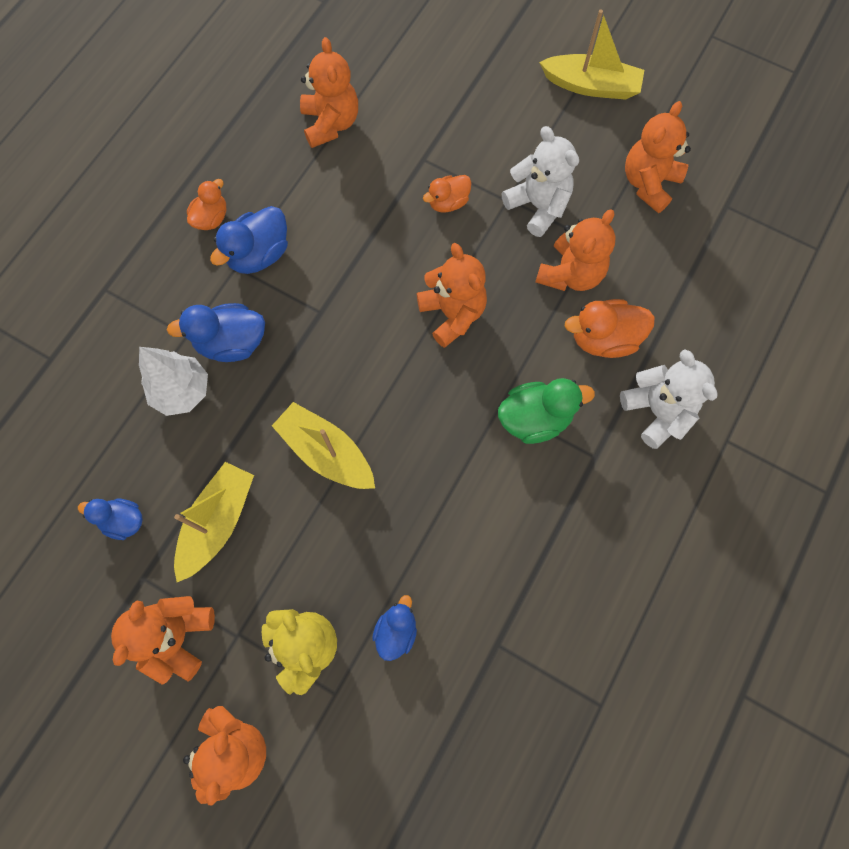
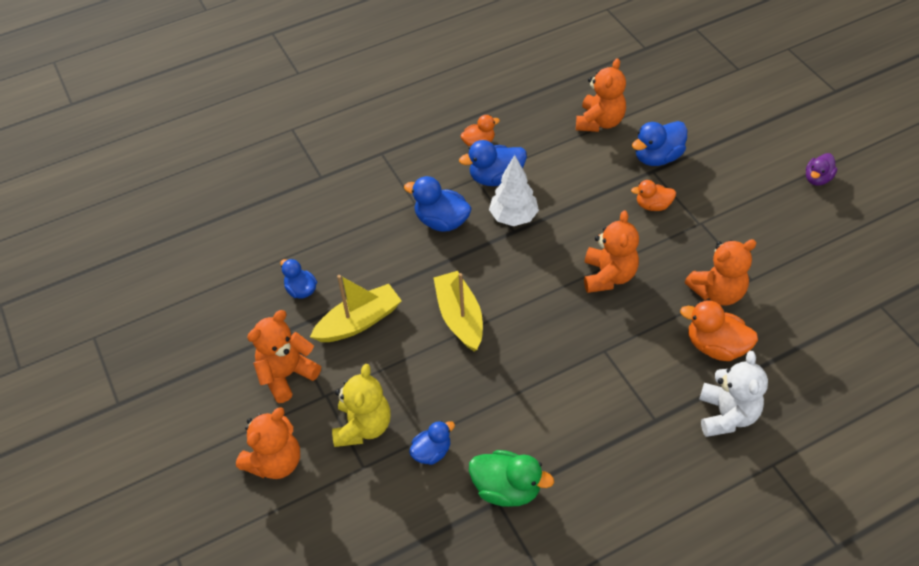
camera: 35 degrees right, 20 degrees down
white tree [139,347,208,416] -> white tree moved to [489,155,539,226]
green duck [498,378,595,444] -> green duck moved to [469,450,554,507]
white teddy bear [502,126,579,237] -> none
yellow boat [539,10,644,100] -> purple duck [806,153,837,186]
orange teddy bear [625,101,691,213] -> none
none -> blue duck [632,121,687,166]

